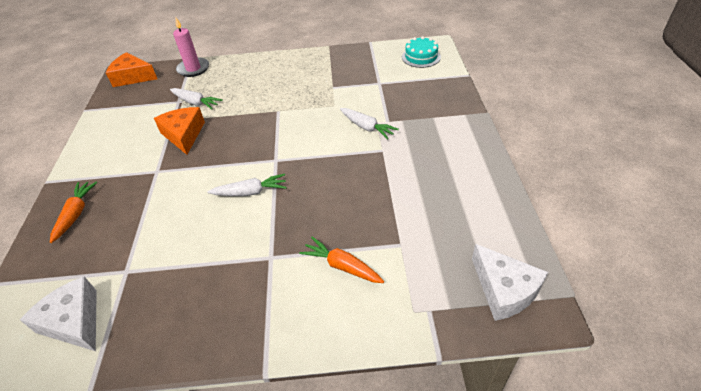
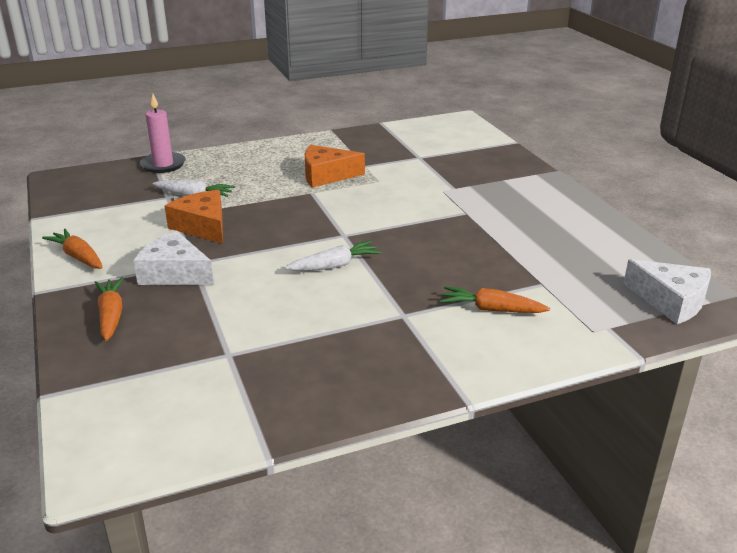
camera: 20 degrees left, 15 degrees down
white cheese [20,276,97,351] -> white cheese moved to [133,231,214,285]
orange cheese [106,52,157,87] -> orange cheese moved to [305,145,365,188]
white carrot [340,108,399,140] -> none
turquoise cake [402,36,441,68] -> none
none -> orange carrot [42,229,103,269]

